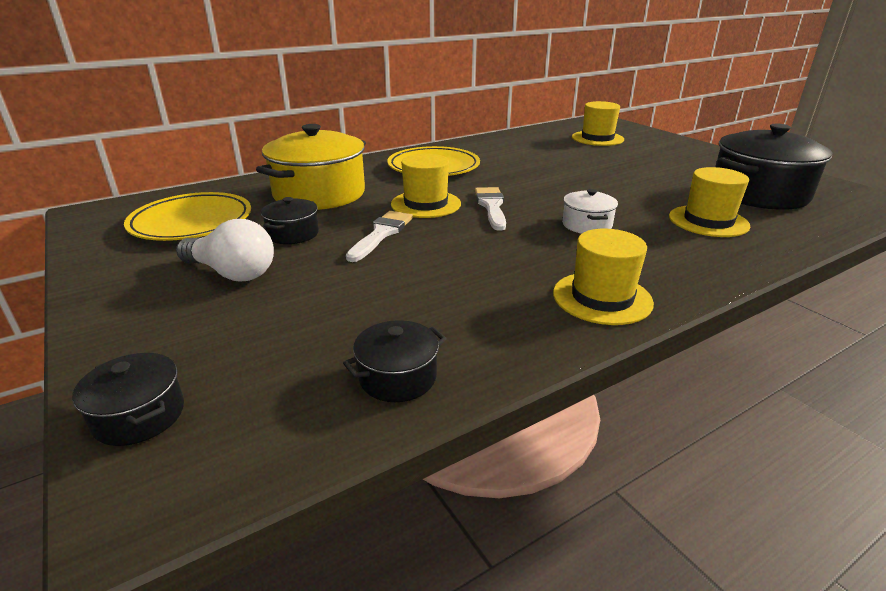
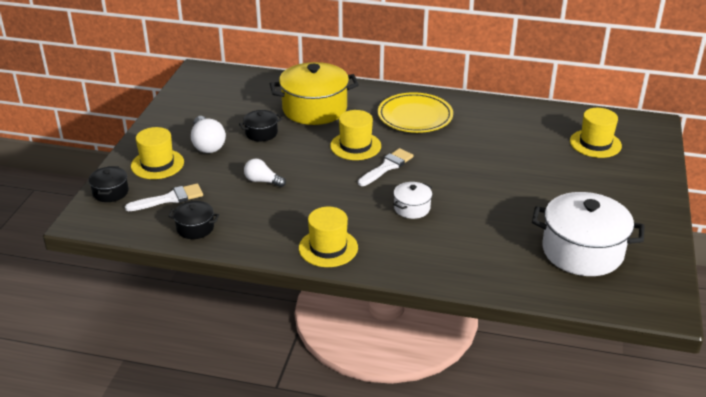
camera: 45 degrees right, 5 degrees up
yellow plate [124,192,251,241] -> none
white brush [346,211,413,262] -> white brush moved to [125,183,203,211]
yellow hat [669,167,750,237] -> yellow hat moved to [131,127,184,179]
black pot [715,123,832,210] -> white pot [532,192,645,276]
none -> white light bulb [244,158,286,187]

